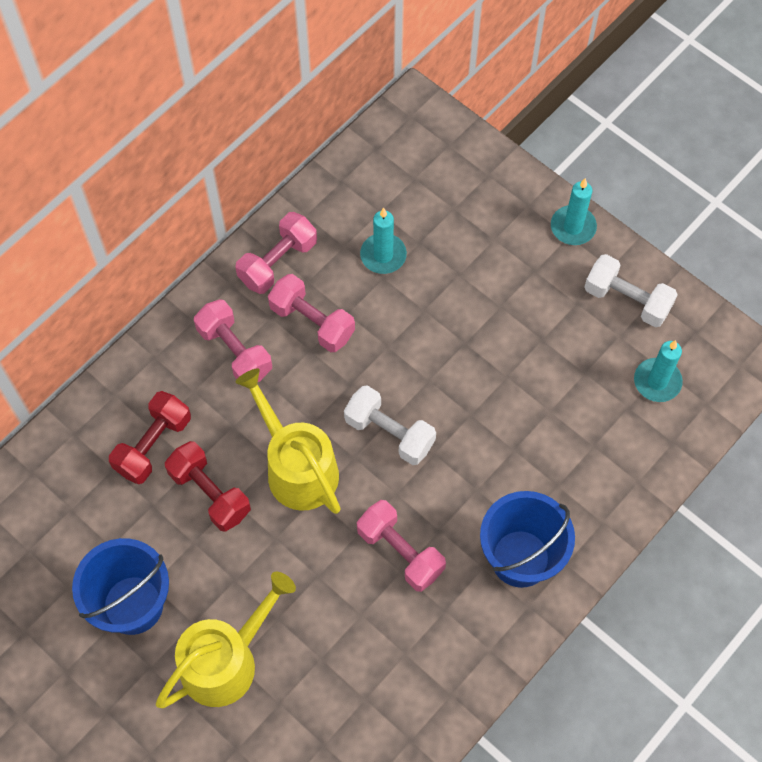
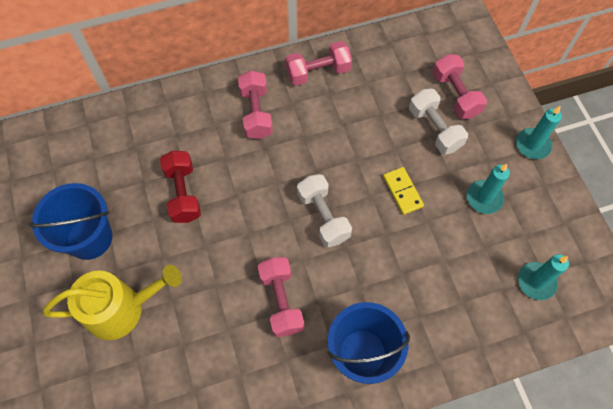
camera: 30 degrees right, 0 degrees up
red dumbbell [109,391,191,484] -> none
yellow watering can [235,368,341,514] -> none
pink dumbbell [268,274,355,352] -> pink dumbbell moved to [433,54,487,119]
turquoise candle [360,208,407,274] -> turquoise candle moved to [467,164,510,214]
white dumbbell [584,254,678,327] -> white dumbbell moved to [409,89,468,155]
none -> yellow domino [383,167,424,215]

